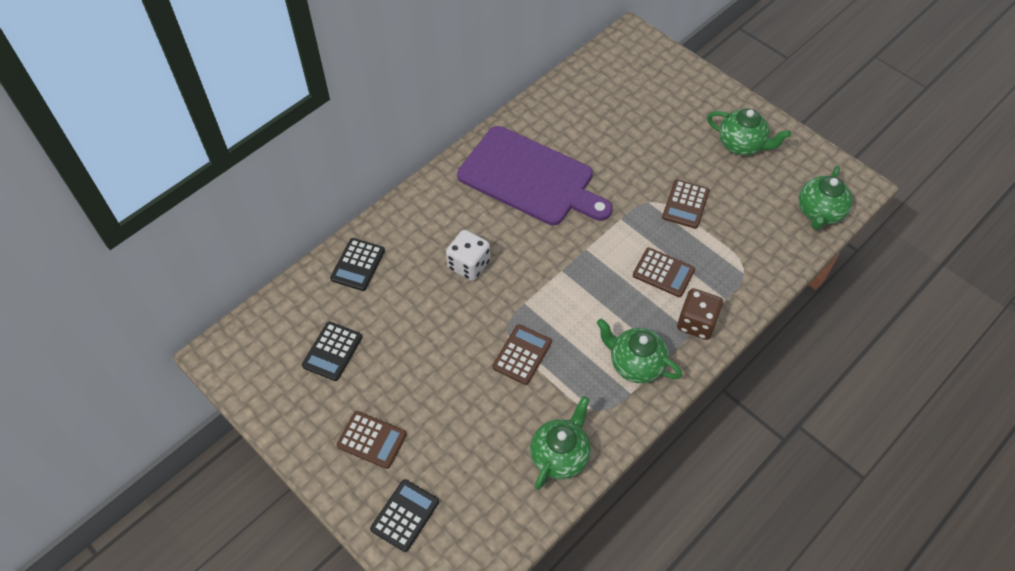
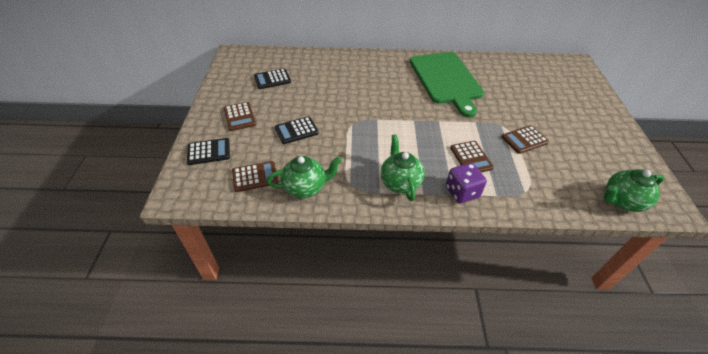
camera: 45 degrees right, 10 degrees down
black calculator [330,238,385,291] -> black calculator moved to [275,116,319,144]
white dice [446,230,490,281] -> none
purple cutting board [457,126,613,225] -> green cutting board [410,52,484,117]
brown calculator [492,324,552,385] -> brown calculator moved to [232,161,278,192]
brown dice [677,289,723,340] -> purple dice [446,163,487,204]
green teapot [707,109,791,156] -> none

